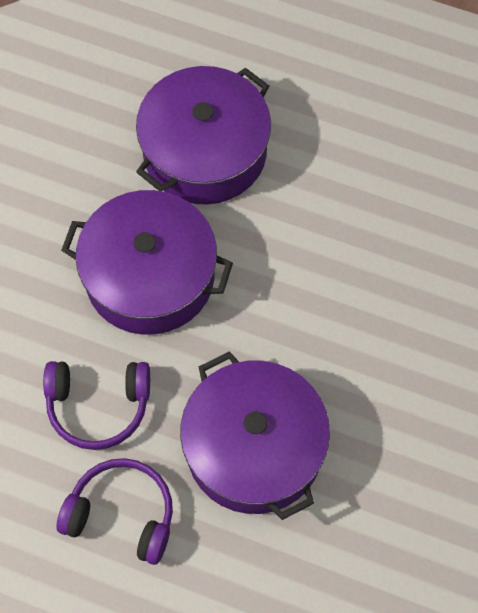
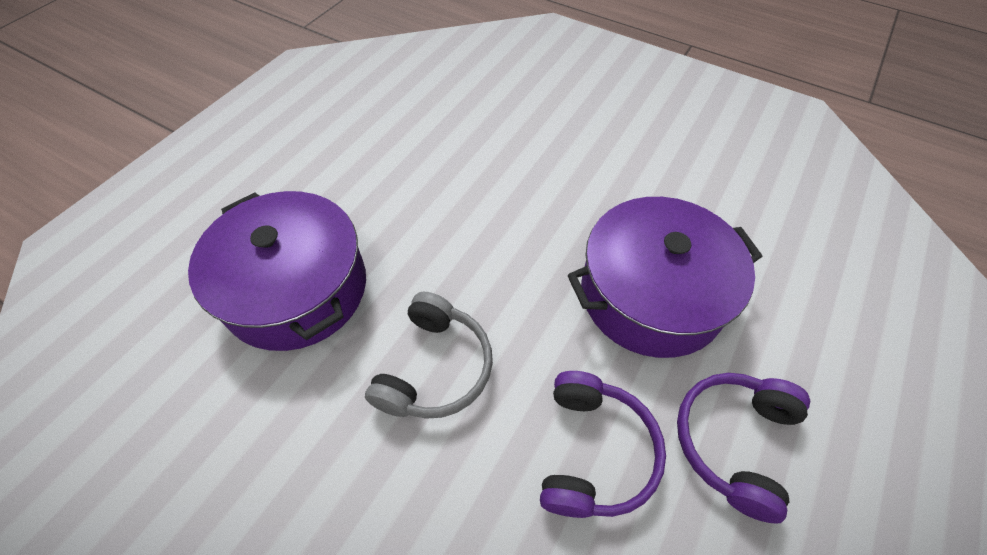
camera: 80 degrees left, 10 degrees down
purple pot [61,190,233,335] -> grey headphones [365,292,493,419]

